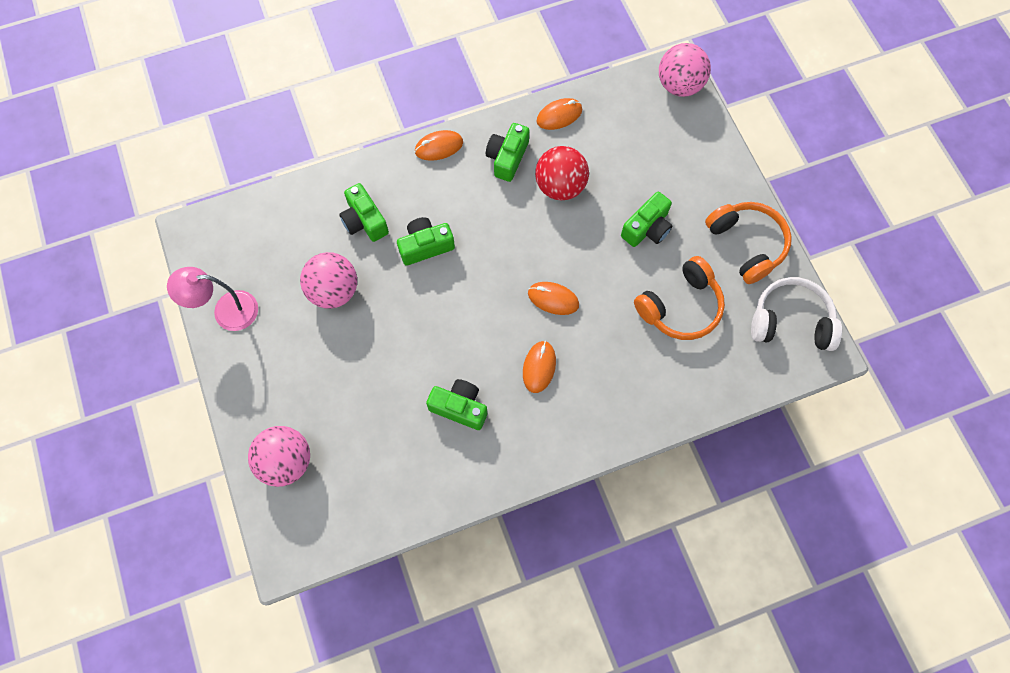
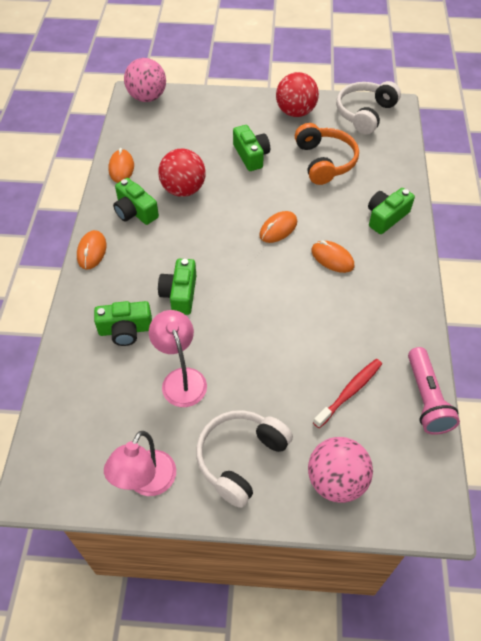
camera: 65 degrees left, 15 degrees down
pink ball [300,252,357,309] -> pink lamp [149,310,207,407]
green camera [426,379,487,430] -> green camera moved to [368,188,415,234]
orange headphones [705,202,792,284] -> red ball [276,72,319,117]
none -> white headphones [196,410,293,508]
none -> red toothbrush [313,359,382,428]
none -> pink flashlight [408,347,460,435]

